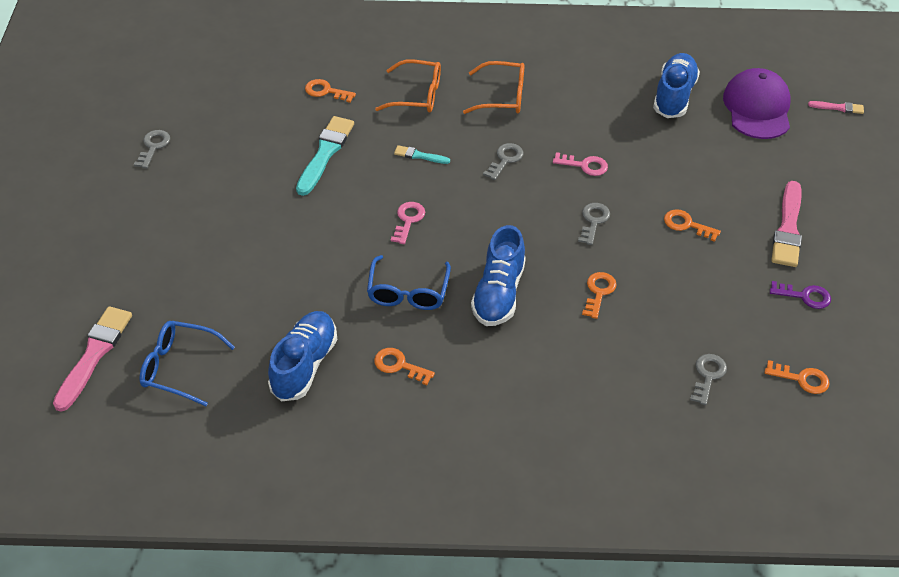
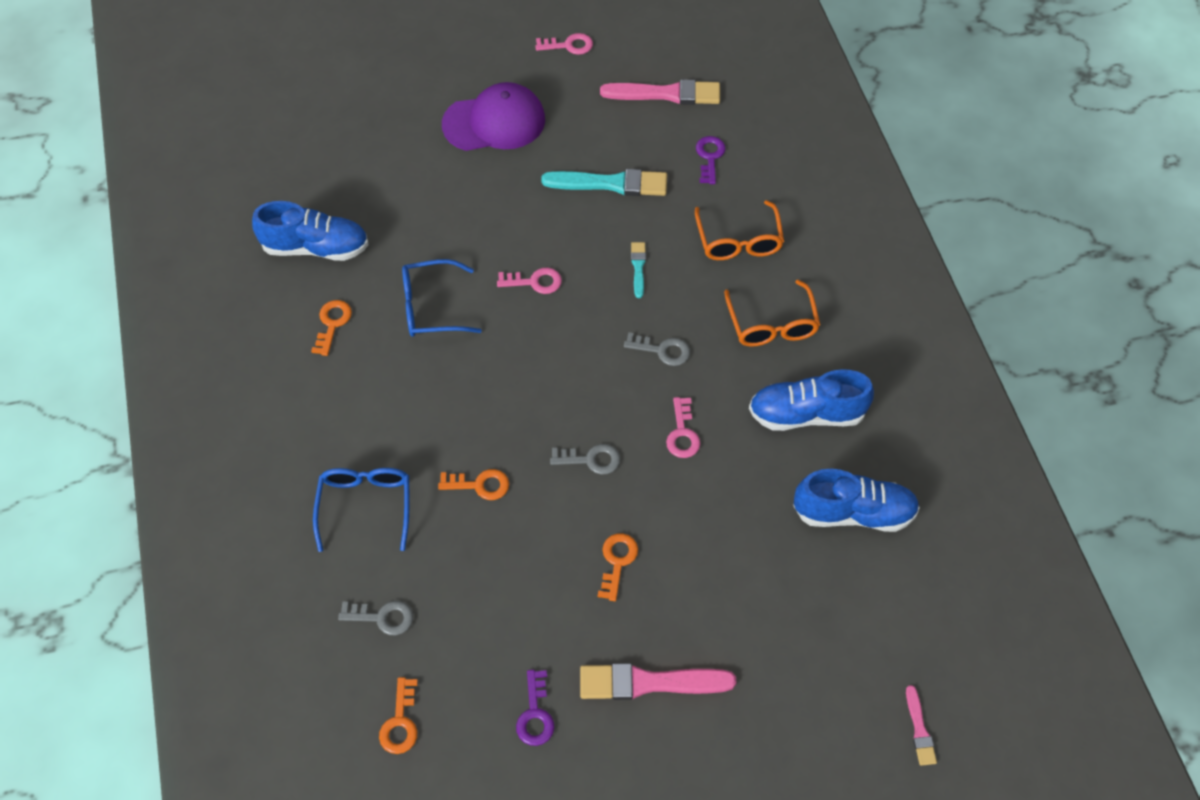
camera: 75 degrees right, 10 degrees up
pink brush [53,306,132,412] -> pink brush moved to [600,79,720,105]
grey key [134,130,170,169] -> pink key [535,33,593,55]
blue glasses [139,321,235,406] -> blue glasses moved to [313,468,409,552]
orange key [305,79,356,103] -> purple key [696,136,726,184]
blue shoe [471,225,526,326] -> blue shoe moved to [749,369,874,431]
purple cap [723,68,791,139] -> purple cap moved to [442,82,545,151]

